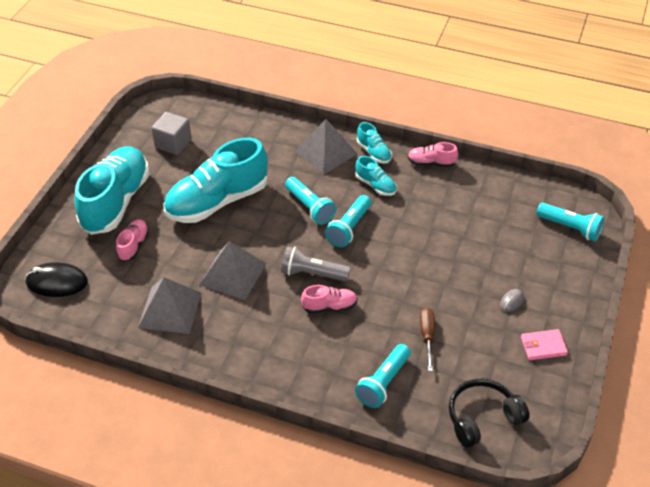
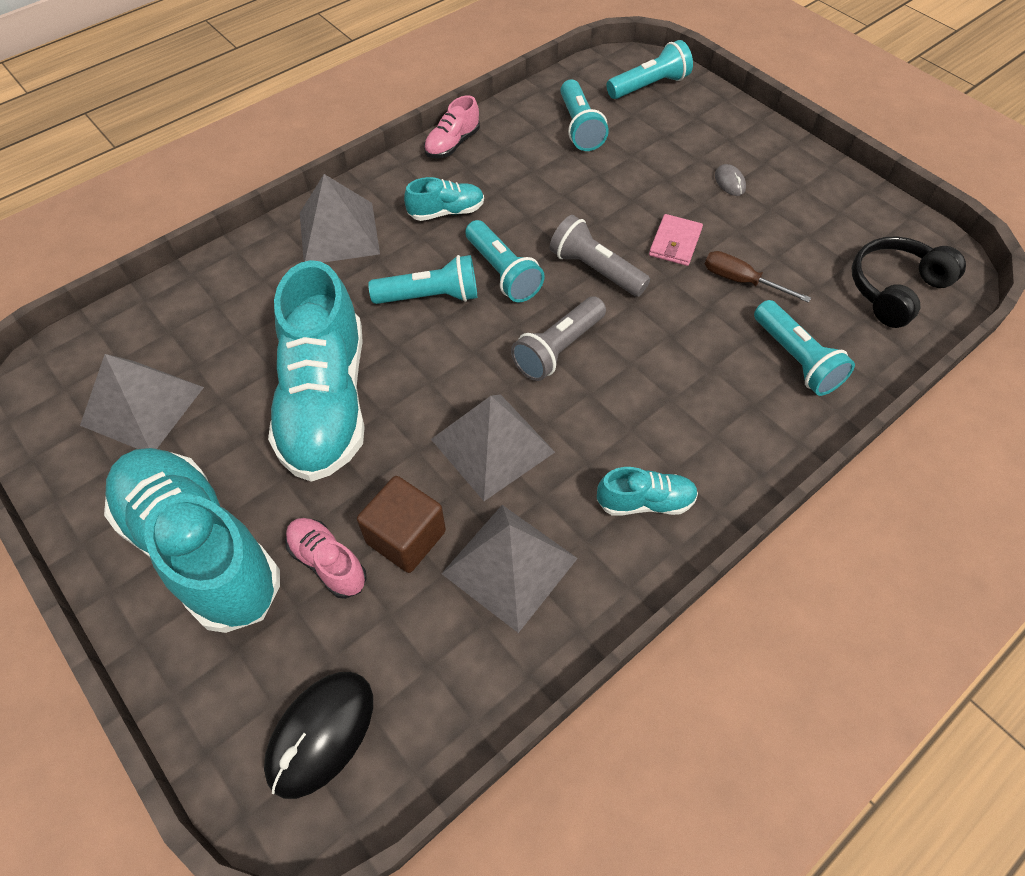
camera: 60 degrees left, 10 degrees up
grey cube [152,112,192,155] -> grey pyramid [80,354,204,449]
pink shoe [301,285,358,313] -> none
turquoise shoe [357,122,392,164] -> turquoise shoe moved to [597,467,698,516]
black headphones [449,379,530,448] -> black headphones turned 45 degrees clockwise [852,236,966,328]
pink wallet [521,329,568,360] -> pink wallet moved to [649,214,703,266]
none -> brown cube [357,476,446,573]
none -> grey flashlight [550,215,650,297]
none -> turquoise flashlight [560,80,609,151]

